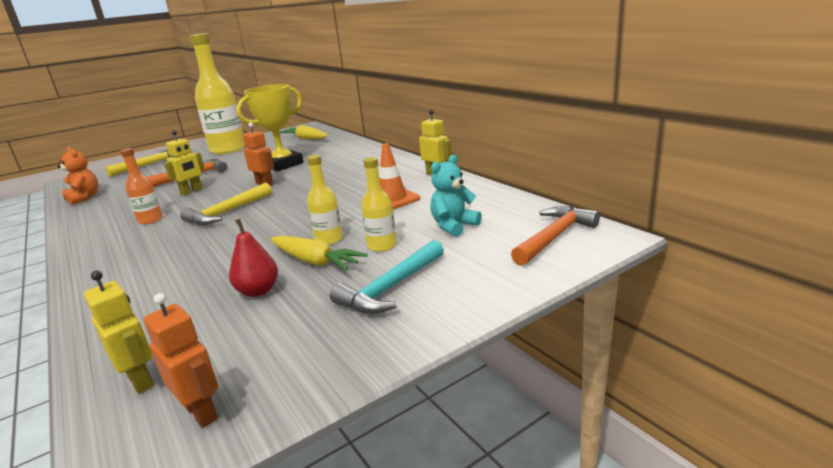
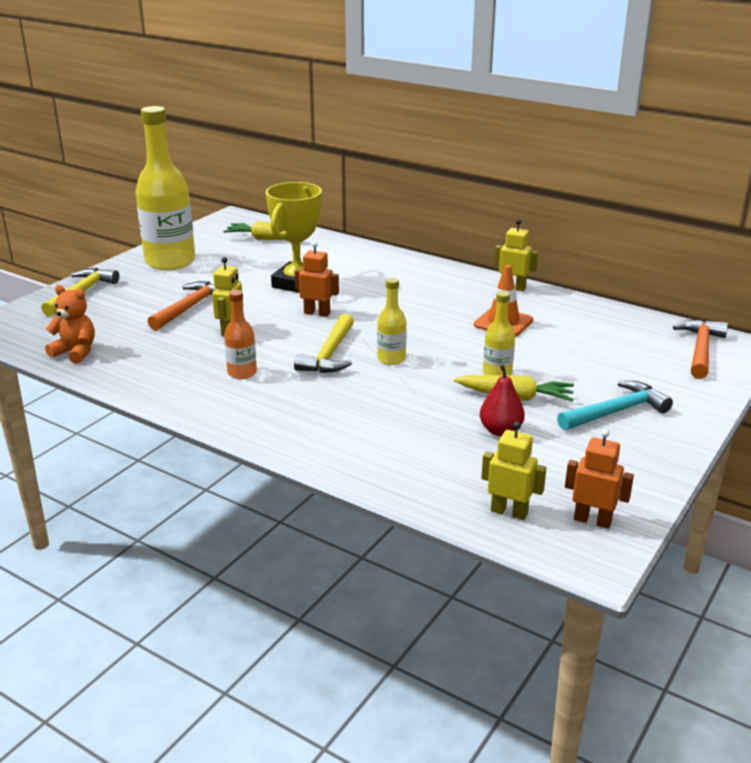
camera: 25 degrees left, 5 degrees up
turquoise hammer [330,240,444,314] -> turquoise hammer turned 135 degrees counterclockwise [557,381,673,430]
yellow bottle [361,157,397,252] -> yellow bottle moved to [377,278,407,365]
turquoise teddy bear [430,155,482,237] -> none

